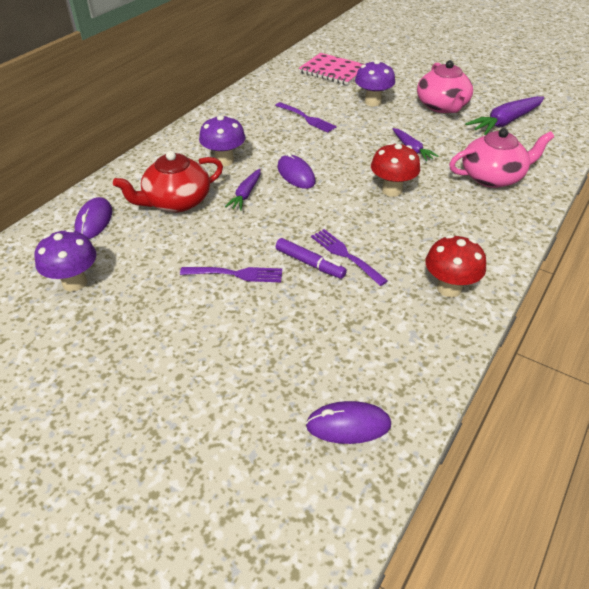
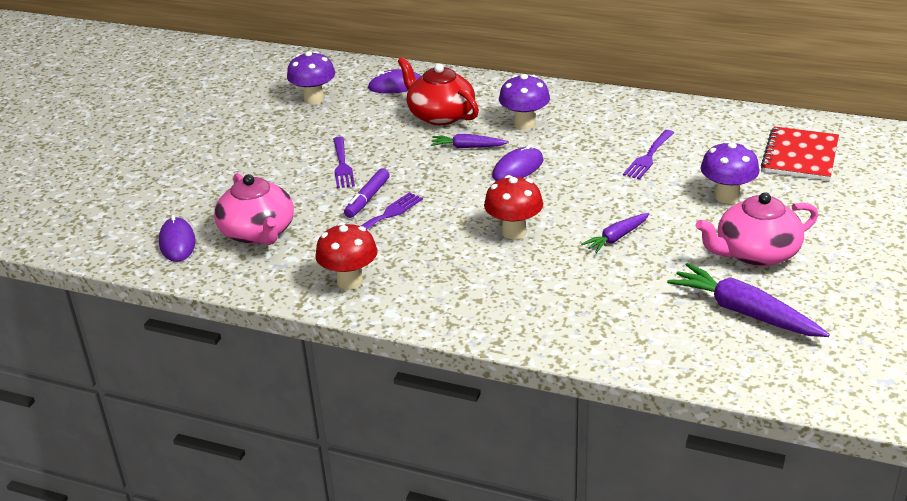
camera: 80 degrees right, 10 degrees down
pink notebook [299,53,364,85] -> red notebook [761,126,839,181]
pink teapot [449,128,554,188] -> pink teapot moved to [214,173,294,245]

